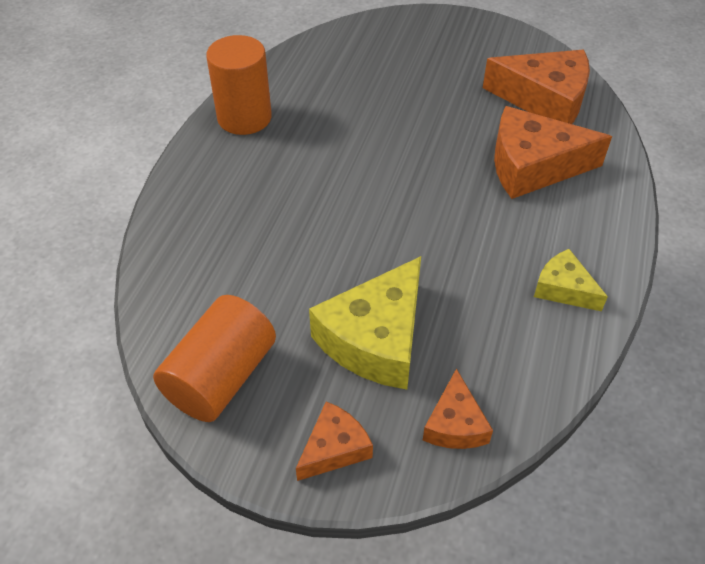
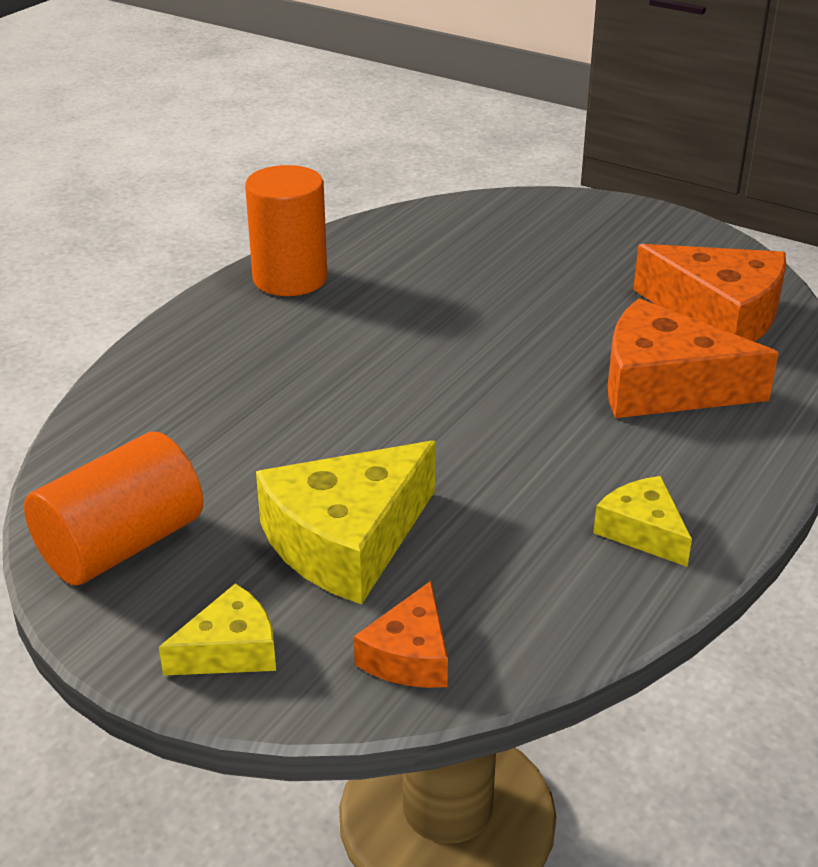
camera: 15 degrees right, 15 degrees down
orange cheese [296,402,373,481] -> yellow cheese [159,583,276,676]

